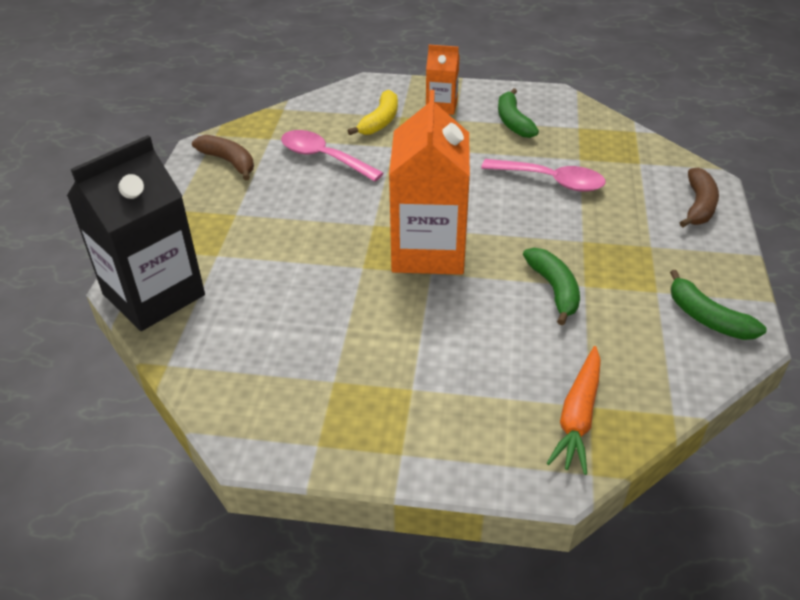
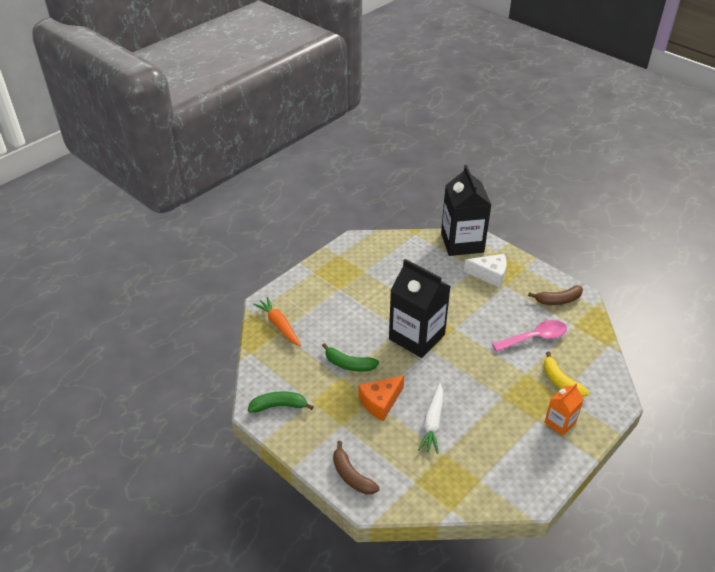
camera: 125 degrees right, 0 degrees up
orange carton [389,90,470,275] -> black carton [389,259,451,358]
pink spoon [481,159,606,192] -> white carrot [418,383,443,454]
green banana [498,88,539,138] -> none
none -> orange cheese [359,375,404,421]
none -> white cheese [464,254,507,288]

